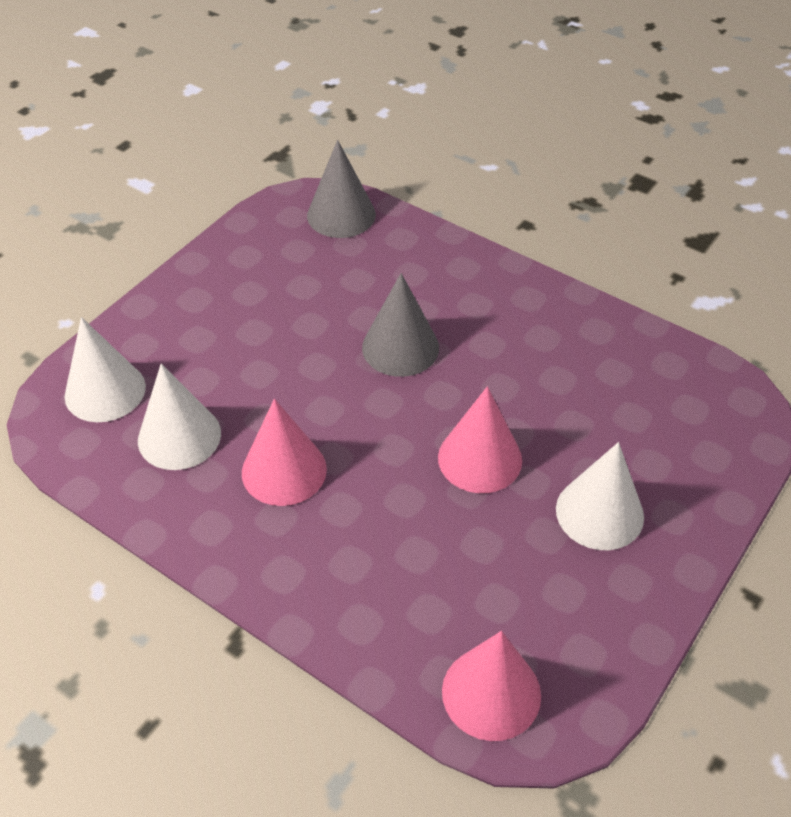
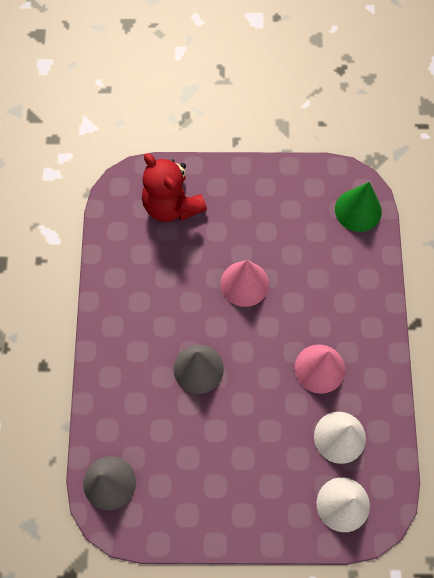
camera: 125 degrees left, 20 degrees up
pink cone [442,631,541,741] -> green cone [335,182,382,232]
white cone [556,442,644,550] -> none
none -> red teddy bear [142,153,207,222]

